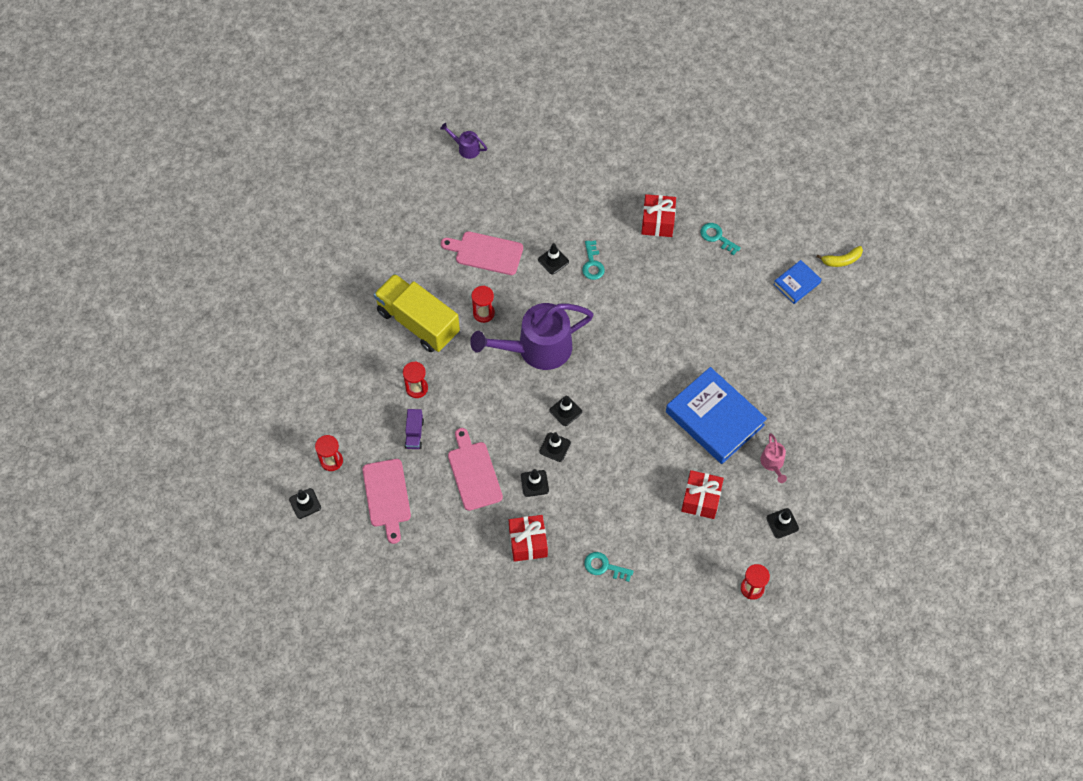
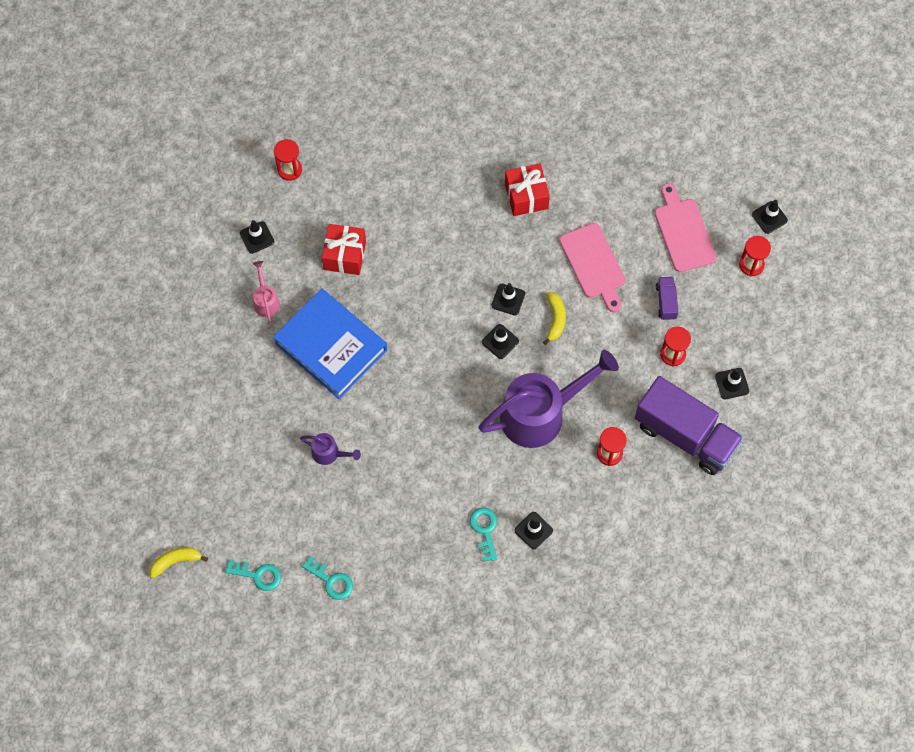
camera: 175 degrees right, 5 degrees up
yellow truck [374,274,460,352] -> purple truck [635,376,744,475]
purple watering can [440,123,487,159] -> purple watering can moved to [300,433,361,465]
pink cutting board [441,231,523,275] -> none
black traffic cone [521,469,549,497] -> black traffic cone moved to [715,368,749,399]
turquoise key [584,552,634,582] -> turquoise key moved to [225,560,281,591]
red gift [641,194,676,237] -> none
blue book [773,260,822,304] -> none
none -> yellow banana [543,292,566,345]

